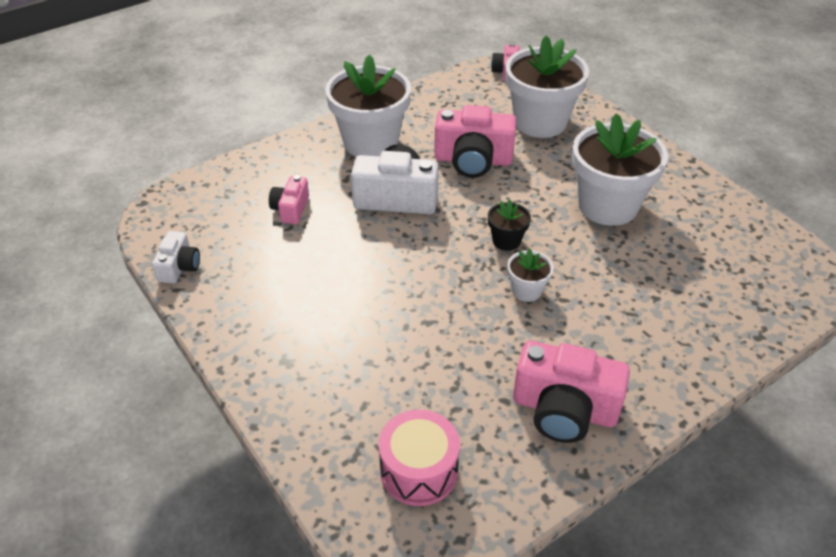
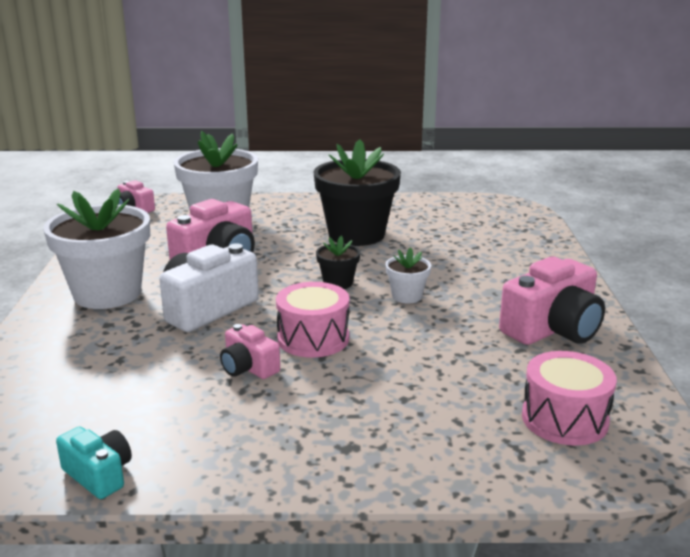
camera: 55 degrees left, 20 degrees down
white camera [152,231,200,284] -> turquoise camera [56,426,132,499]
pink camera [269,175,309,224] -> pink camera moved to [220,324,280,379]
white flower pot [572,113,668,226] -> black flower pot [313,139,401,246]
none -> pink drum [276,282,349,358]

